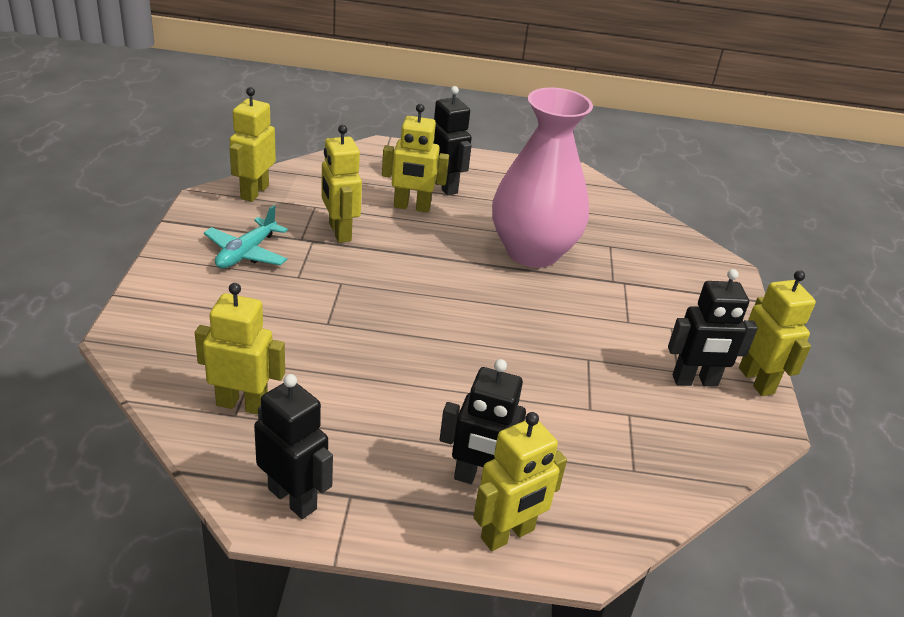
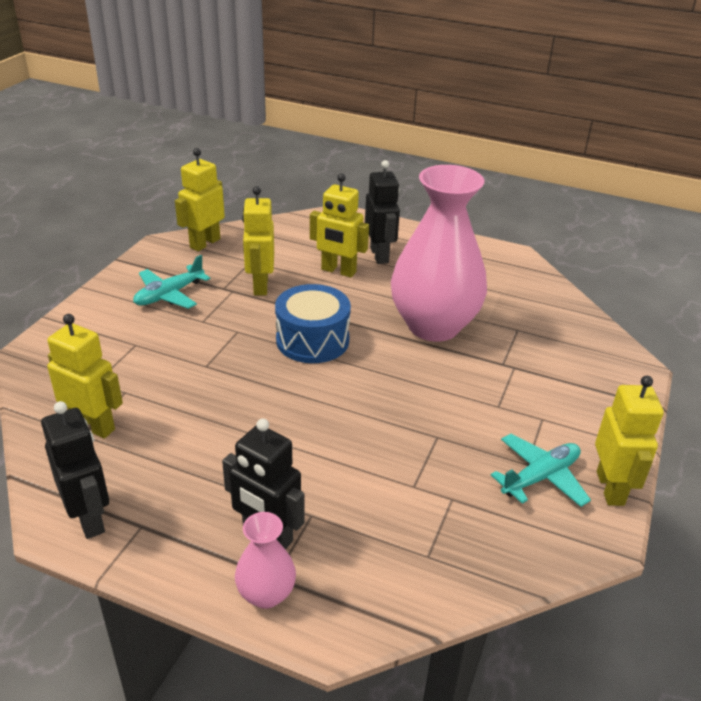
camera: 20 degrees right, 0 degrees up
yellow robot [474,412,567,551] -> pink vase [235,512,296,609]
black robot [668,269,758,387] -> turquoise plane [491,434,591,507]
none -> blue drum [275,284,351,363]

